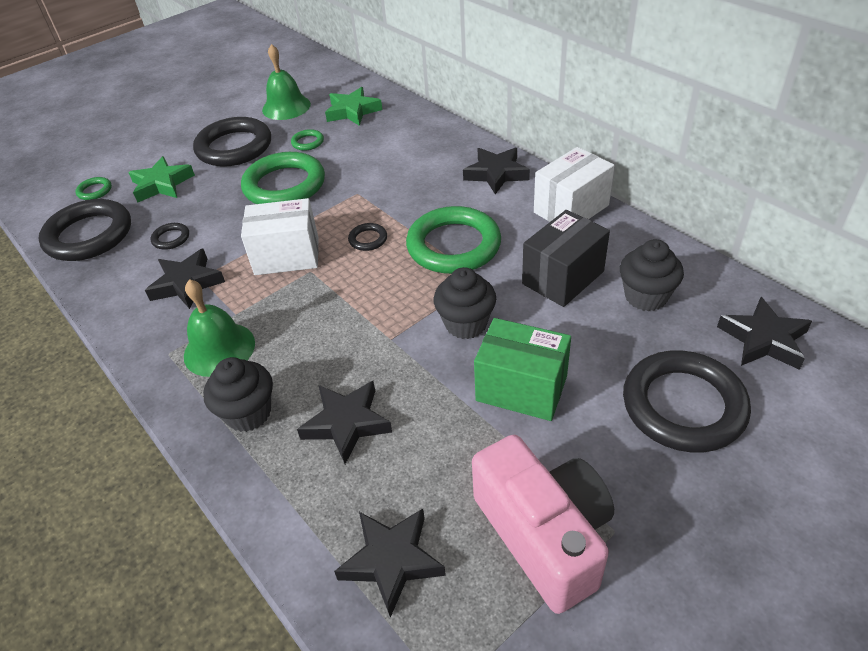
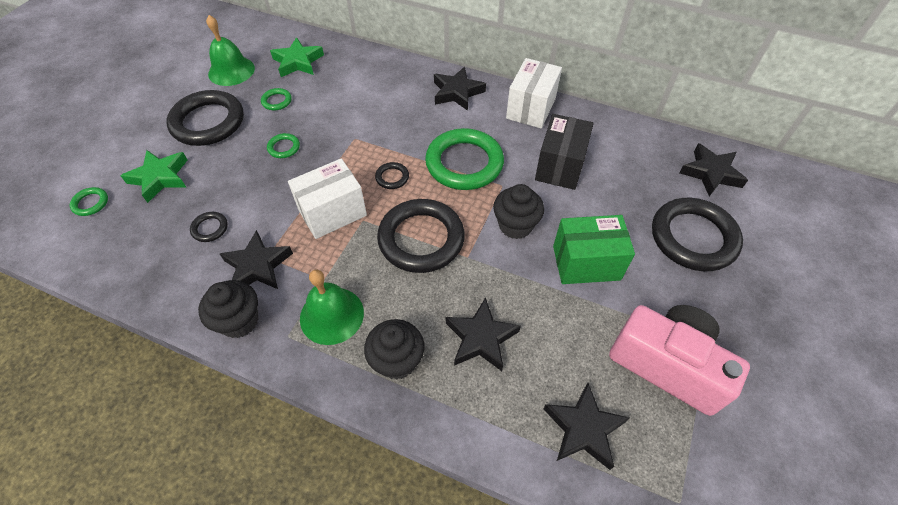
camera: 30 degrees left, 10 degrees up
black ring [39,199,131,261] -> black ring moved to [377,199,465,273]
green ring [241,152,325,204] -> green ring [267,133,300,158], size x0.43
black cupcake [620,239,684,311] -> black cupcake moved to [198,280,259,338]

